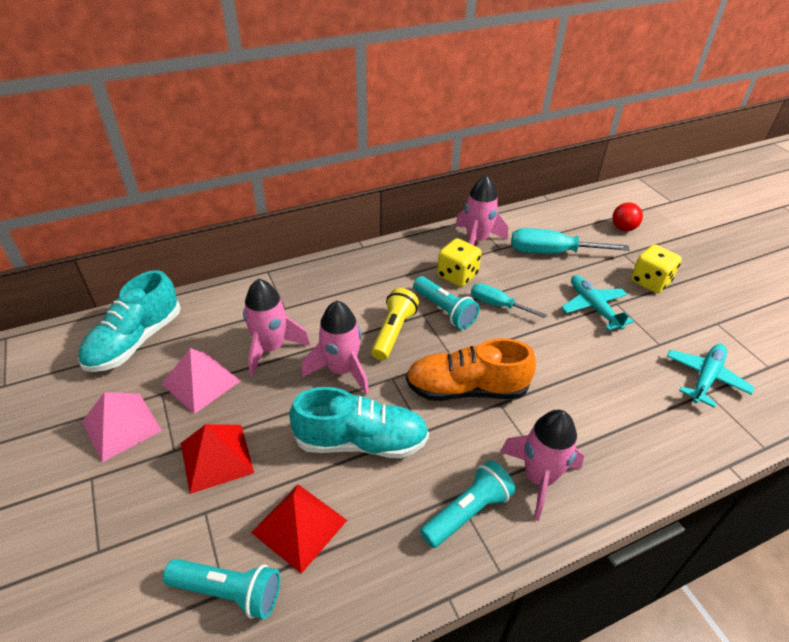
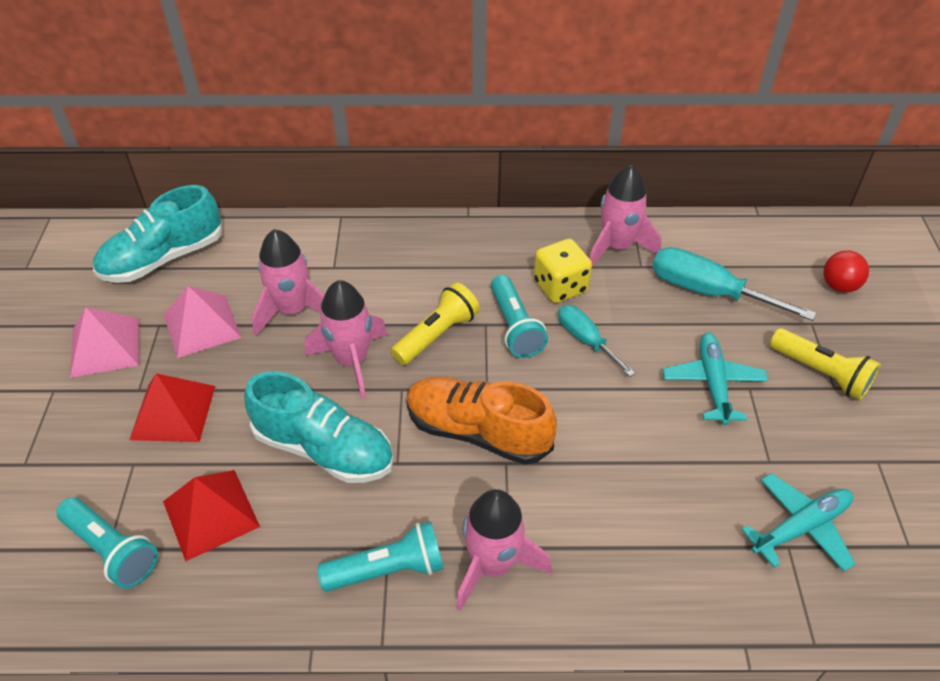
camera: 25 degrees right, 5 degrees up
yellow dice [631,244,682,293] -> yellow flashlight [770,328,881,400]

